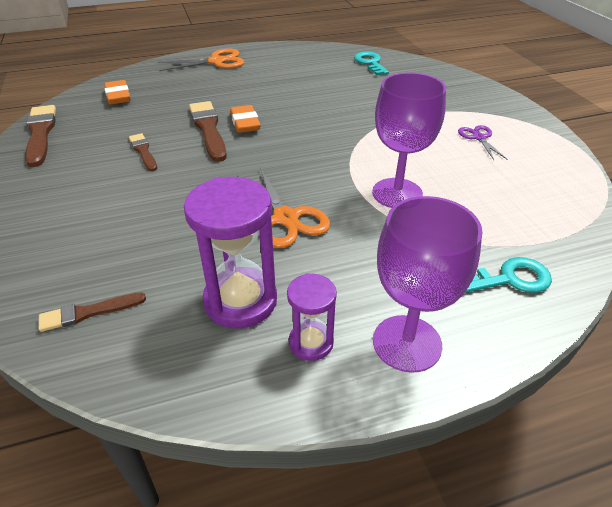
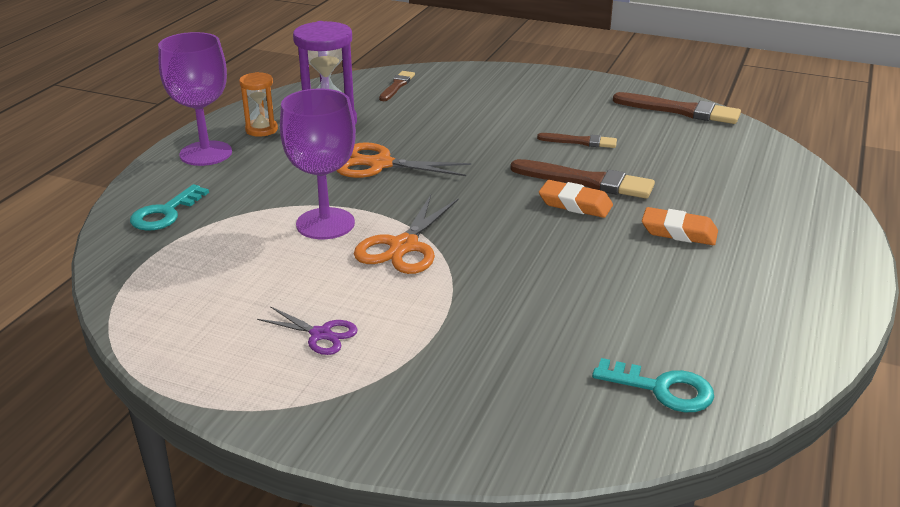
camera: 130 degrees right, 10 degrees down
orange eraser [104,80,131,105] -> orange eraser moved to [642,207,718,245]
orange scissors [157,49,244,71] -> orange scissors moved to [354,195,459,274]
purple hourglass [287,273,337,361] -> orange hourglass [239,72,278,137]

